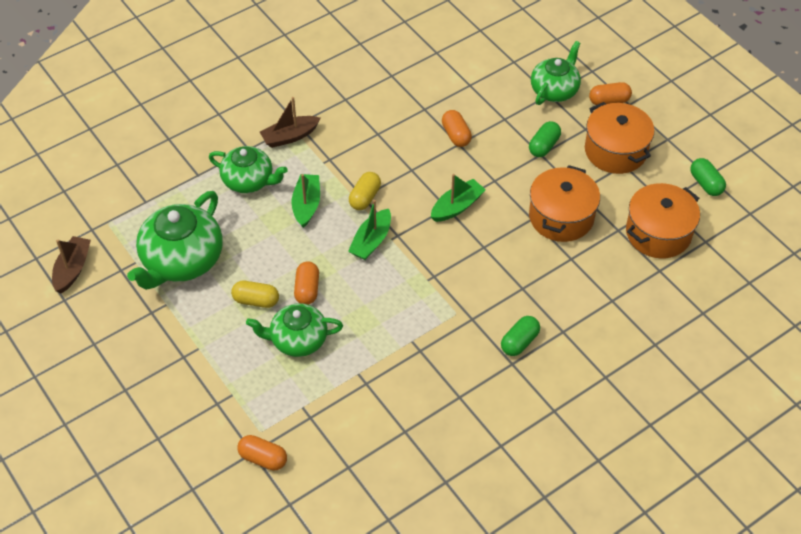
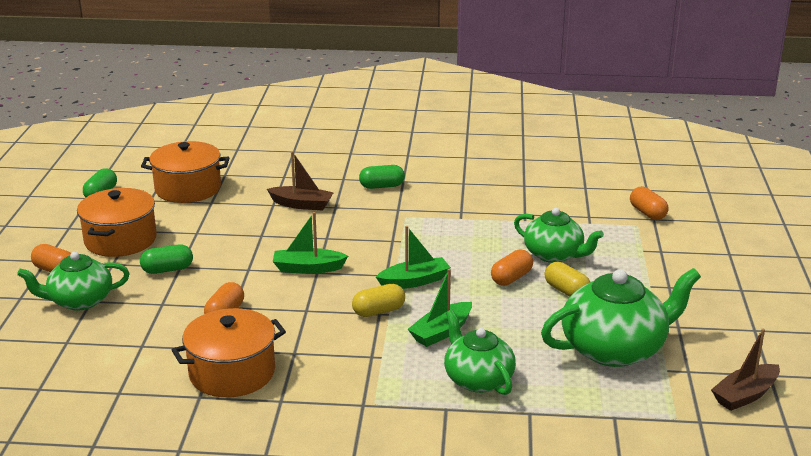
camera: 140 degrees left, 25 degrees down
brown boat [260,97,320,148] -> brown boat moved to [267,151,334,210]
orange pot [529,165,600,242] -> orange pot moved to [172,308,286,397]

